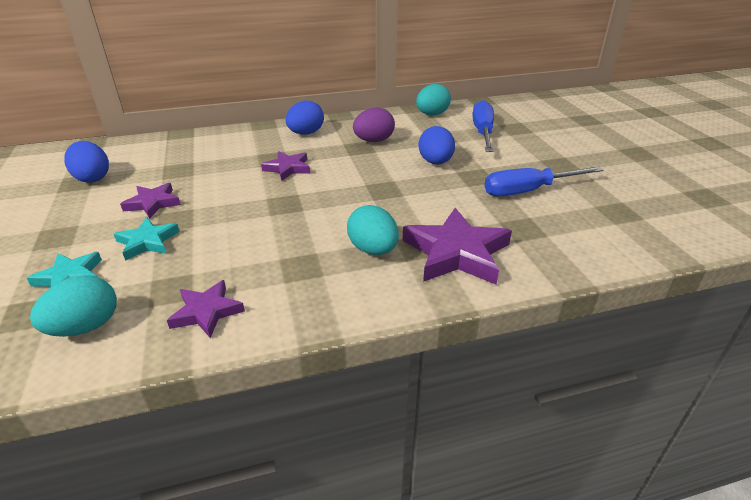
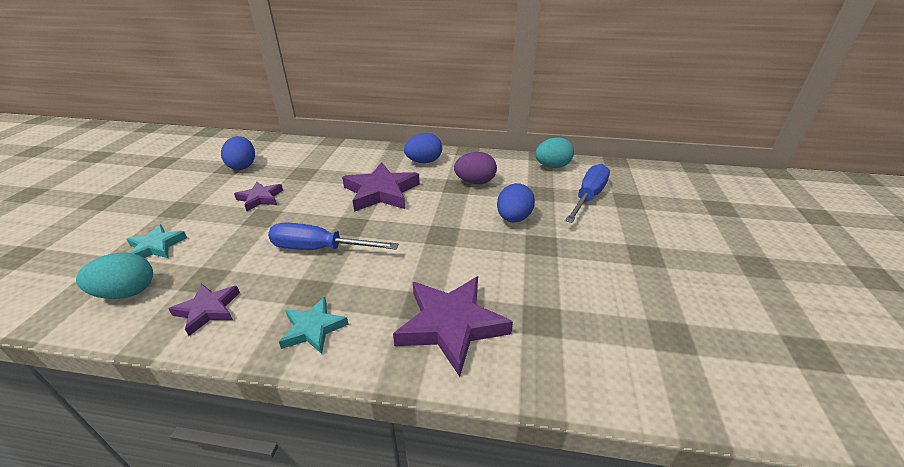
camera: 25 degrees right, 0 degrees up
turquoise star [114,217,180,261] -> turquoise star moved to [279,297,349,354]
purple star [261,151,310,181] -> purple star [342,162,420,212], size x1.75
turquoise egg [347,205,399,255] -> none
blue screwdriver [484,167,604,196] -> blue screwdriver moved to [268,222,399,250]

